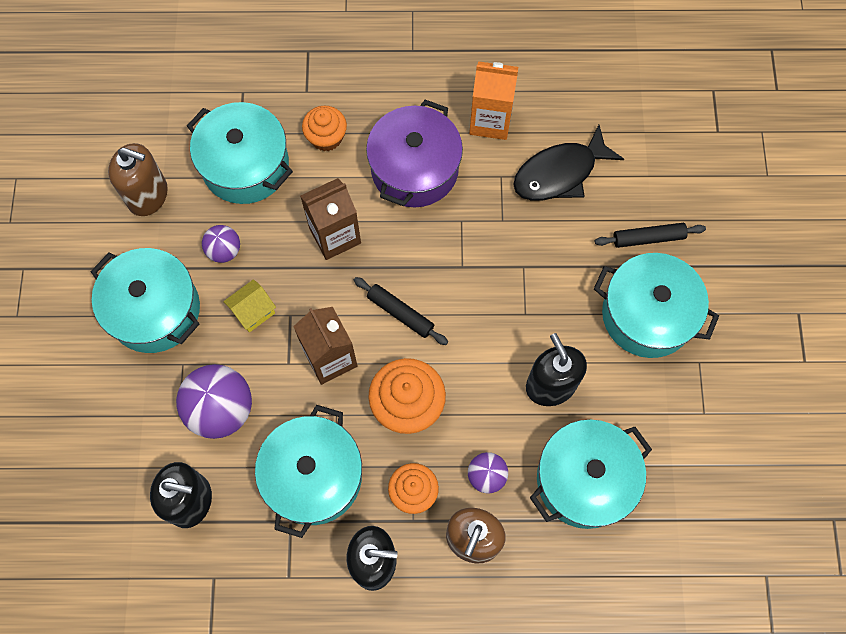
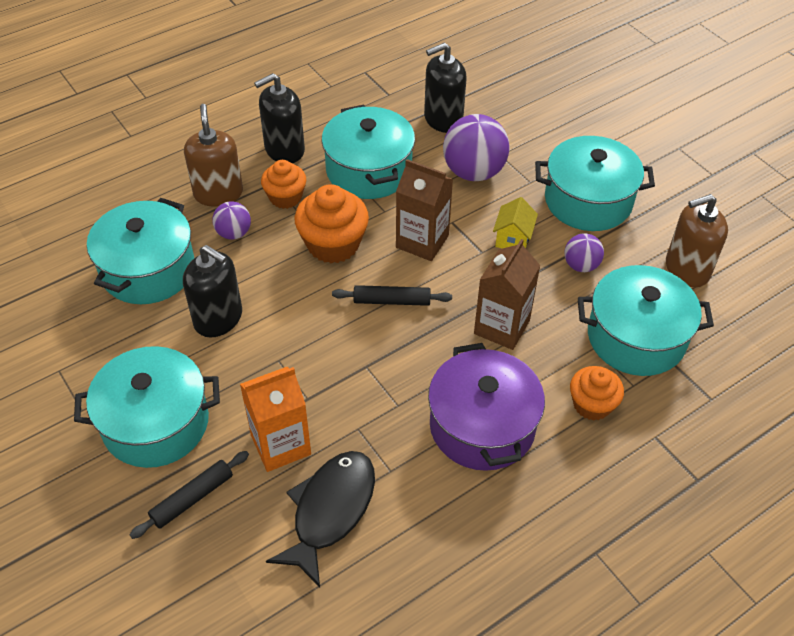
camera: 145 degrees right, 20 degrees down
orange carton [469,61,518,140] -> orange carton moved to [240,367,311,472]

